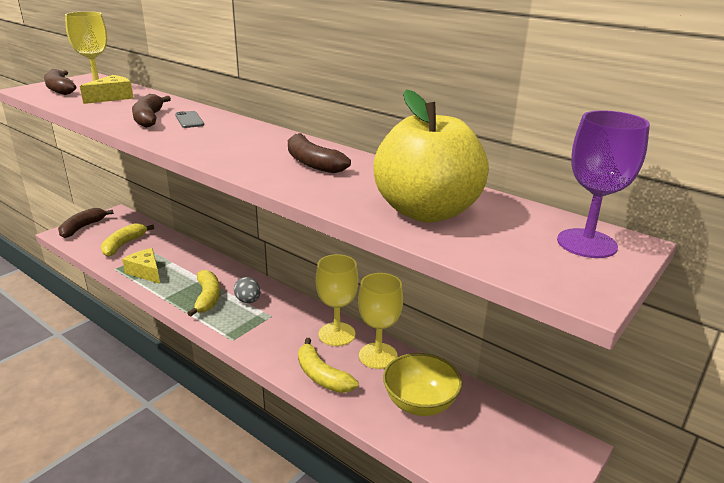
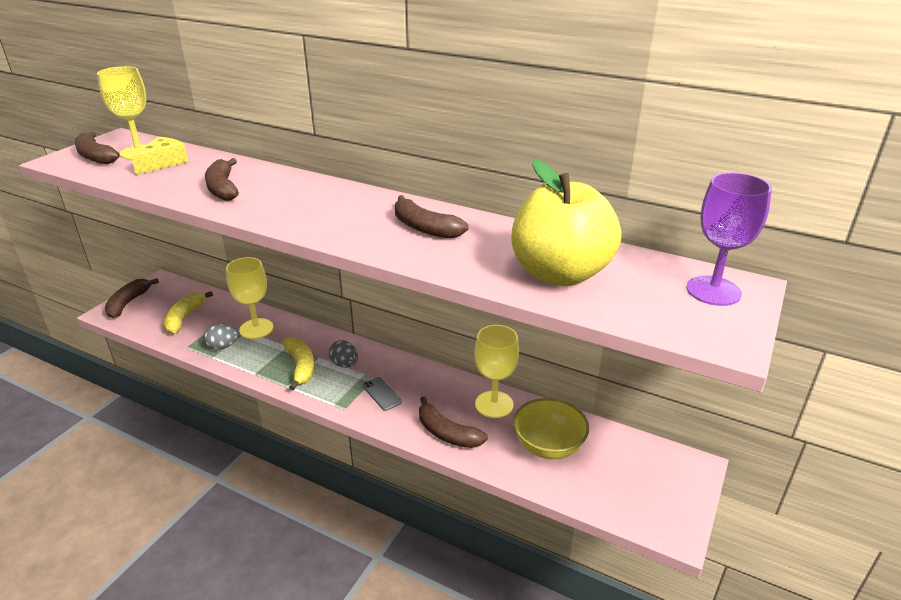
camera: 10 degrees left, 5 degrees up
yellow cheese [122,248,160,284] -> grey egg [203,324,238,350]
grey phone [175,111,204,128] -> grey phone moved to [362,377,402,411]
yellow banana [298,338,358,393] -> brown banana [419,396,488,448]
yellow goblet [316,254,358,346] -> yellow goblet moved to [226,257,273,339]

